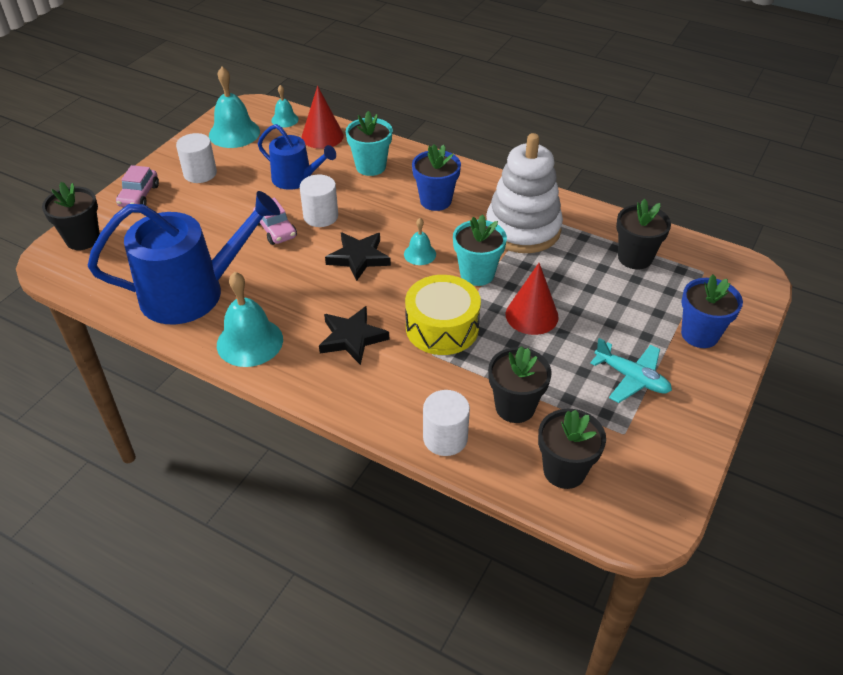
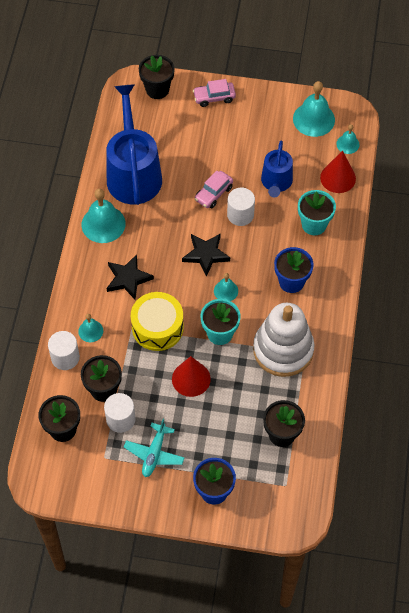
camera: 70 degrees right, 15 degrees up
blue watering can [88,191,280,325] -> blue watering can turned 150 degrees counterclockwise [106,84,162,205]
white cylinder [176,133,217,183] -> white cylinder moved to [104,393,136,433]
none -> turquoise bell [78,314,103,342]

